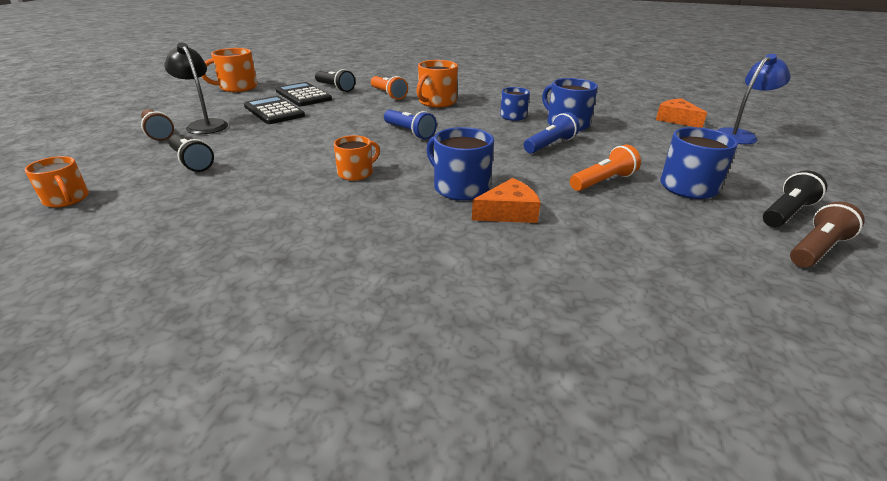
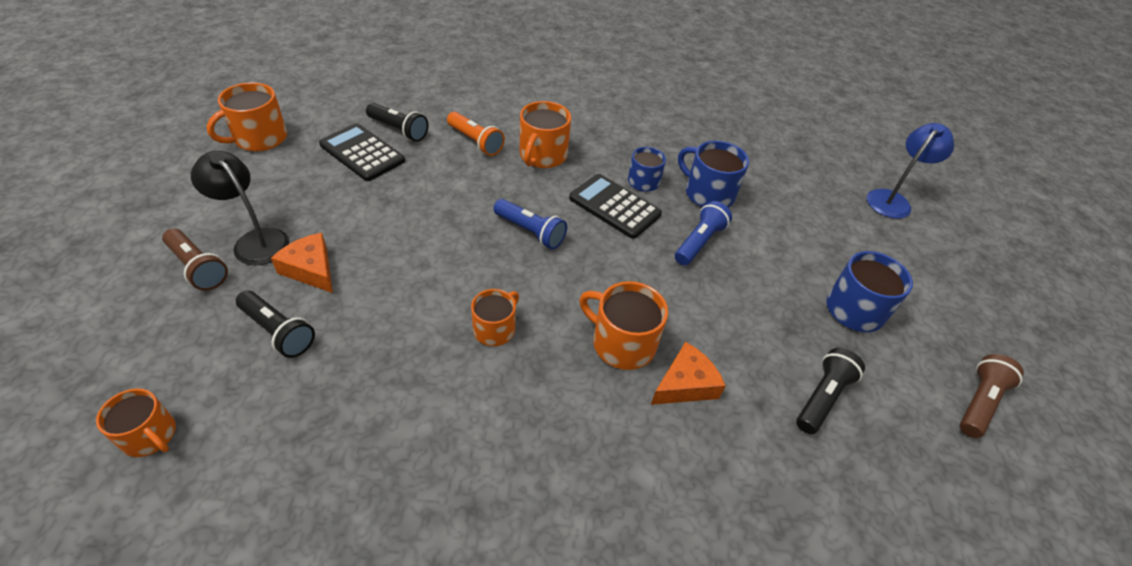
camera: 15 degrees left, 15 degrees up
black calculator [244,96,305,124] -> black calculator moved to [569,174,662,239]
blue mug [426,127,494,201] -> orange mug [579,281,668,370]
orange flashlight [570,145,641,191] -> none
orange cheese [656,98,707,128] -> orange cheese moved to [271,233,333,293]
black flashlight [763,171,827,227] -> black flashlight moved to [796,348,865,434]

